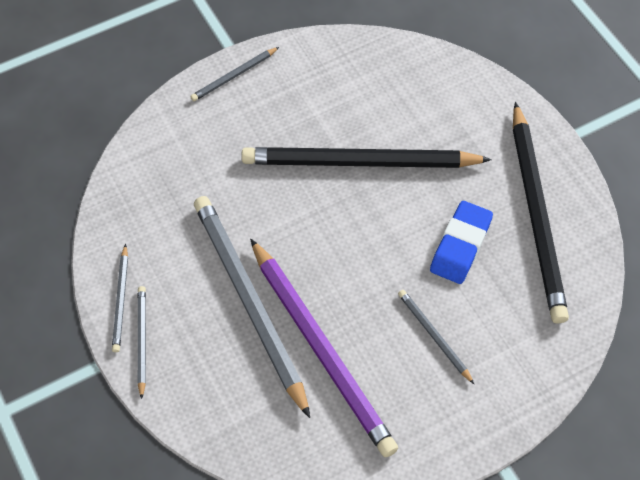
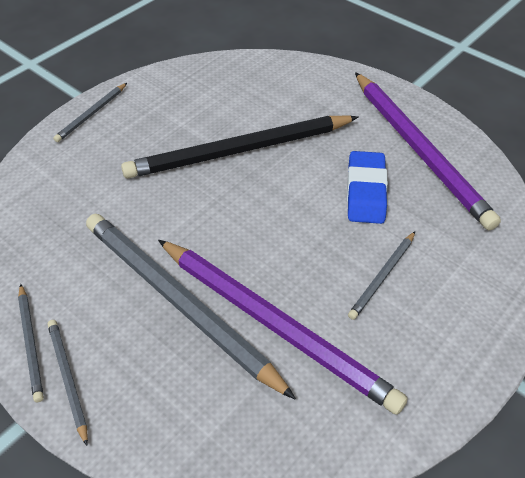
camera: 20 degrees left, 10 degrees down
grey pencil [398,290,474,384] -> grey pencil turned 90 degrees counterclockwise [348,231,415,320]
black pencil [513,102,569,323] -> purple pencil [355,72,501,230]

